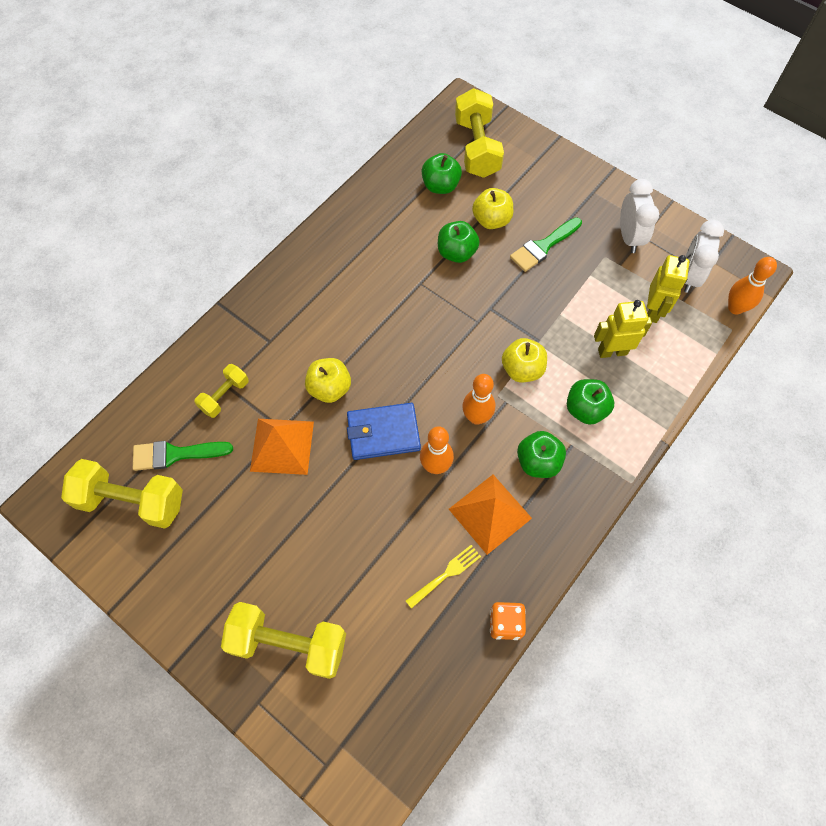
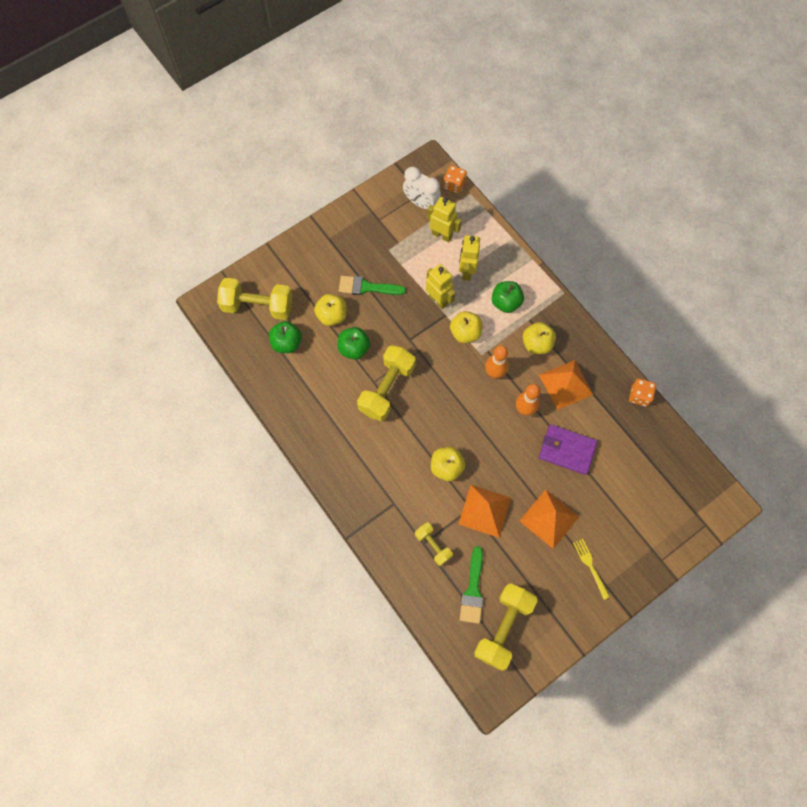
camera: 75 degrees left, 5 degrees up
yellow dumbbell [221,602,346,679] -> yellow dumbbell moved to [357,345,416,421]
blue wallet [347,403,421,460] -> none
yellow fork [406,545,481,609] -> yellow fork moved to [573,539,610,600]
green brush [510,218,582,272] -> green brush turned 120 degrees clockwise [339,276,406,295]
green apple [517,431,566,478] -> yellow apple [523,322,556,354]
white clock [620,179,659,253] -> none
orange bowling pin [728,257,777,315] -> orange dice [443,165,467,194]
none -> yellow robot [426,264,455,309]
none -> orange pyramid [520,489,579,549]
none -> purple wallet [539,425,597,475]

